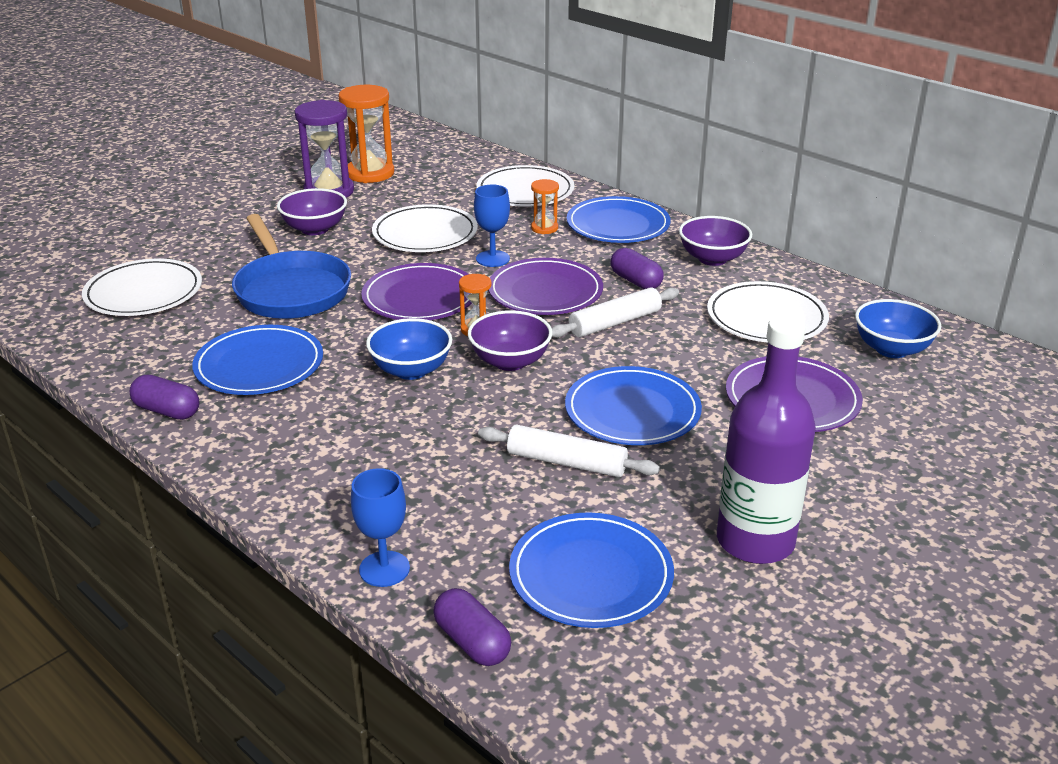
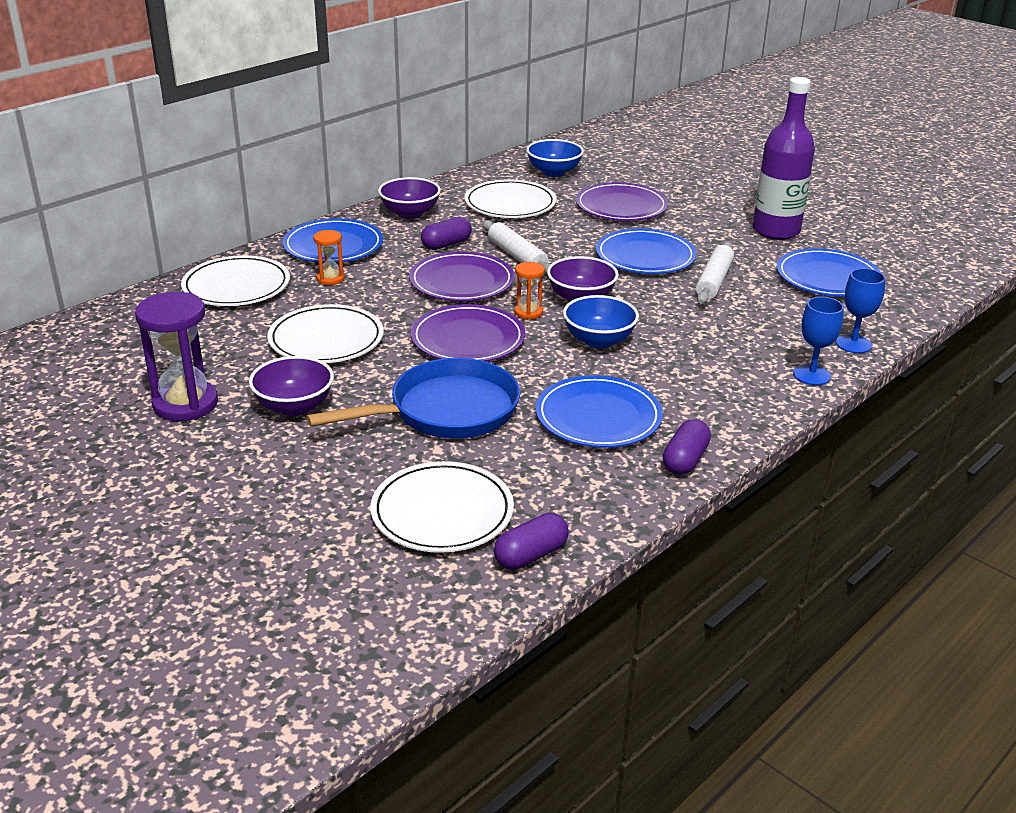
camera: 90 degrees left, 0 degrees up
orange hourglass [338,85,394,183] -> none
purple capsule [433,588,511,666] -> purple capsule moved to [494,513,569,570]
blue goblet [474,184,510,267] -> blue goblet moved to [793,297,844,385]

